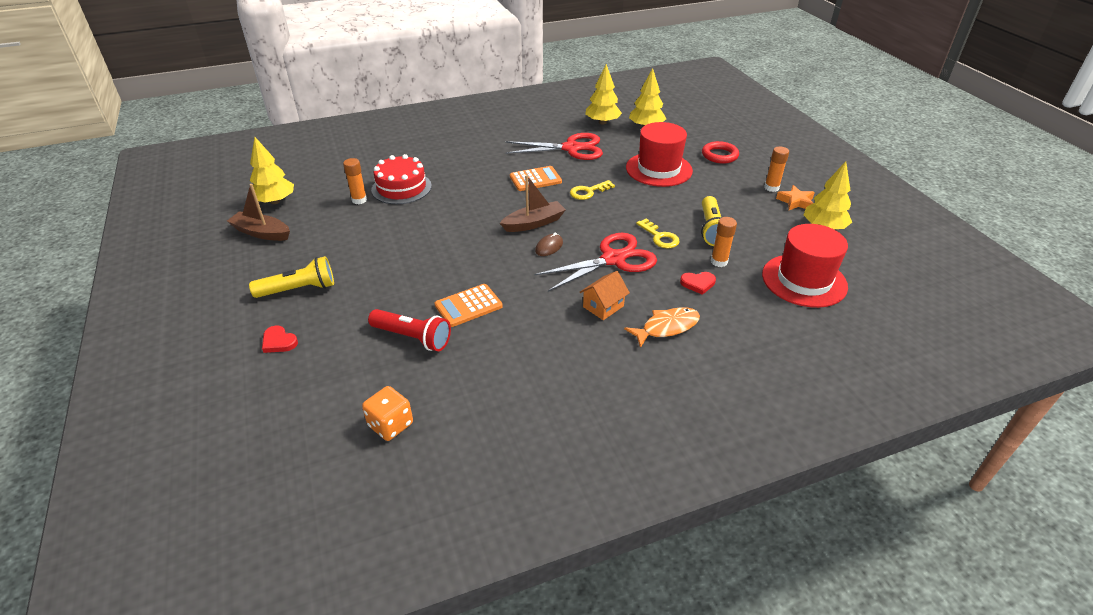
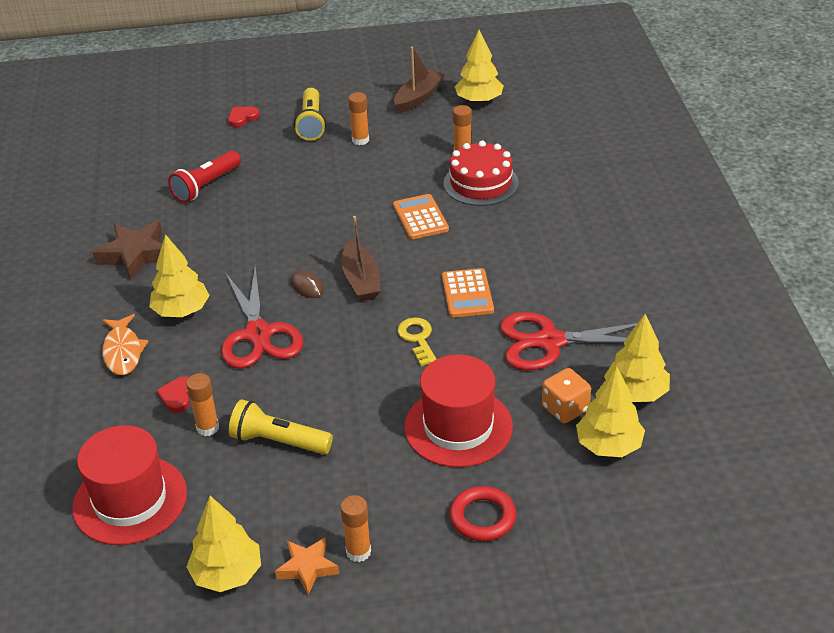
camera: 105 degrees right, 0 degrees up
orange dice [362,386,413,441] -> orange dice moved to [542,368,591,423]
orange calculator [435,284,503,327] -> orange calculator moved to [393,194,449,239]
red scissors [506,133,603,160] -> red scissors turned 75 degrees clockwise [500,312,652,370]
orange house [579,271,630,320] -> yellow tree [149,234,210,317]
yellow key [636,219,680,249] -> none
none -> brown star [93,221,162,280]
none -> orange glue stick [348,92,369,145]

